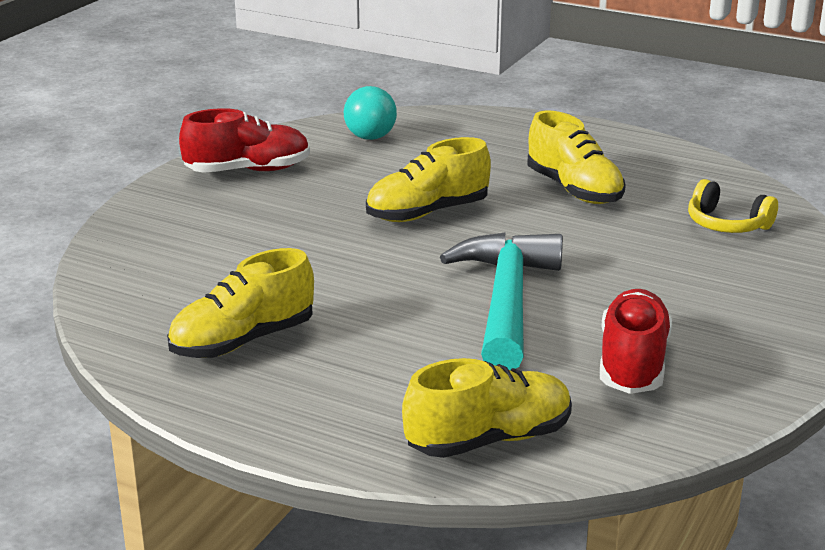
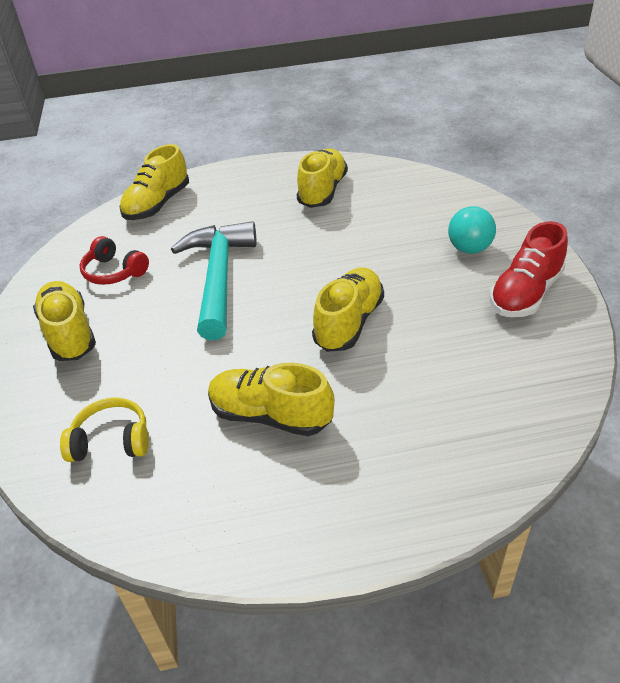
camera: 145 degrees right, 15 degrees up
turquoise ball [344,86,397,140] -> turquoise ball moved to [448,206,496,254]
turquoise hammer [440,233,563,370] -> turquoise hammer turned 150 degrees counterclockwise [171,221,257,340]
red shoe [600,289,672,394] -> red headphones [80,236,149,285]
none -> yellow shoe [33,281,96,361]

